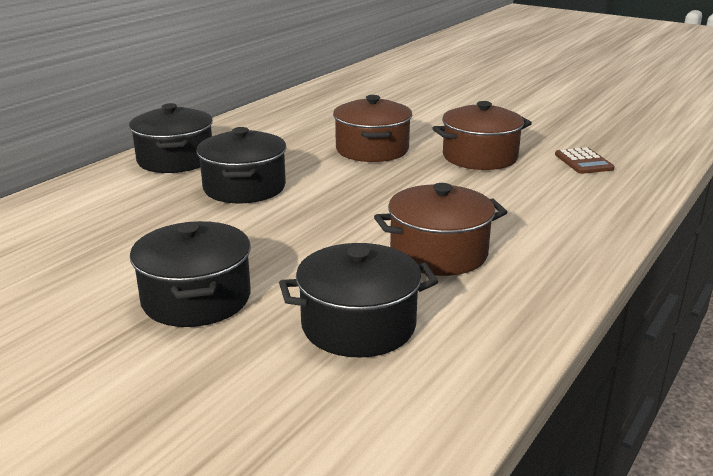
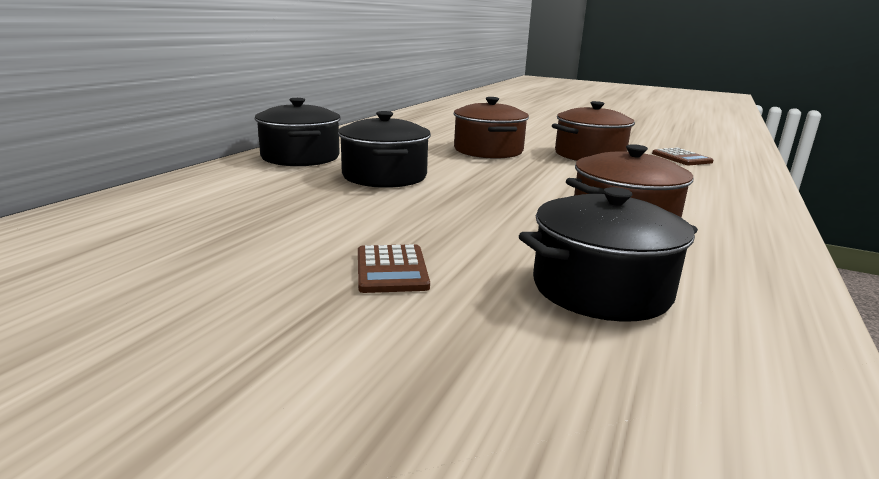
camera: 10 degrees left, 5 degrees down
black pot [130,221,251,327] -> brown calculator [358,244,430,293]

